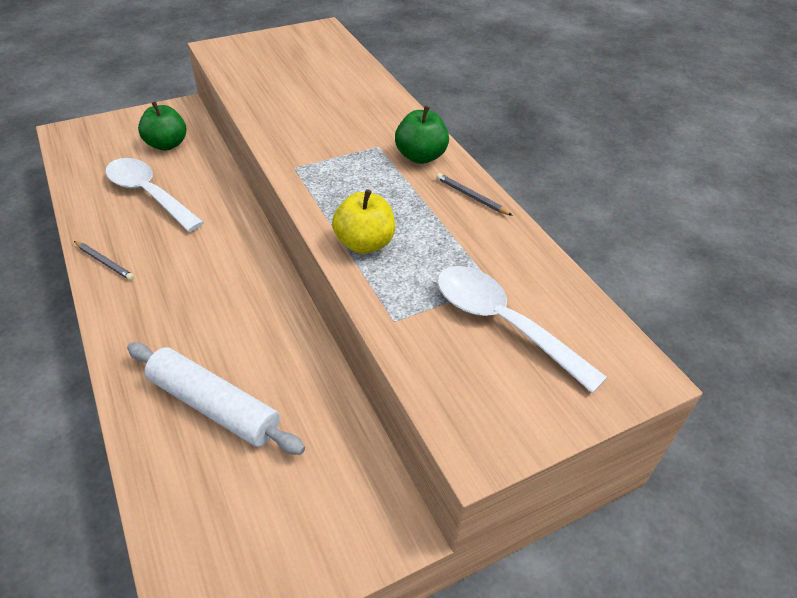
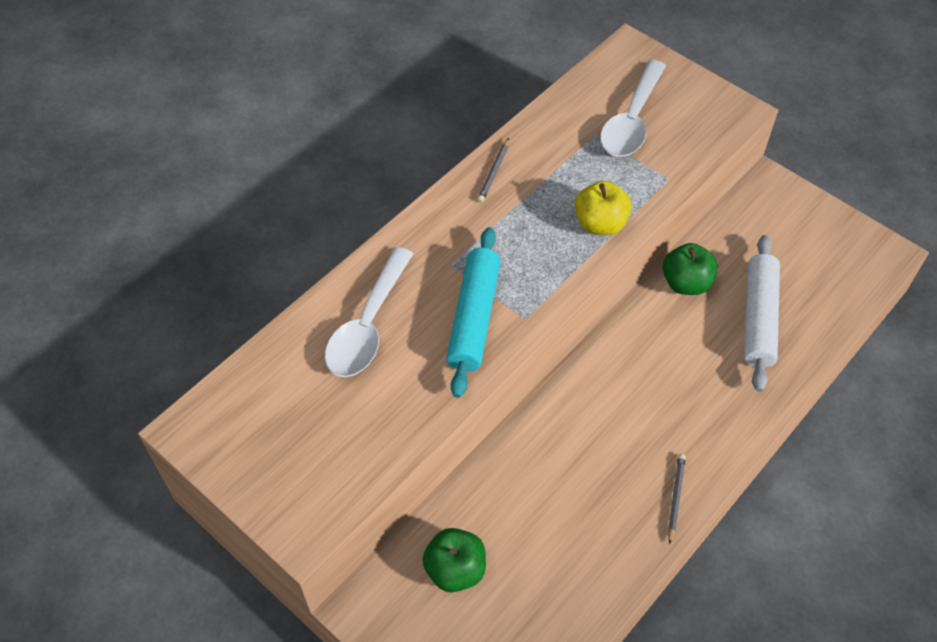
camera: 110 degrees left, 10 degrees up
white spoon [105,158,204,232] -> white spoon moved to [325,247,413,377]
green apple [395,106,449,164] -> green apple moved to [663,243,717,295]
none -> turquoise rolling pin [446,227,501,398]

